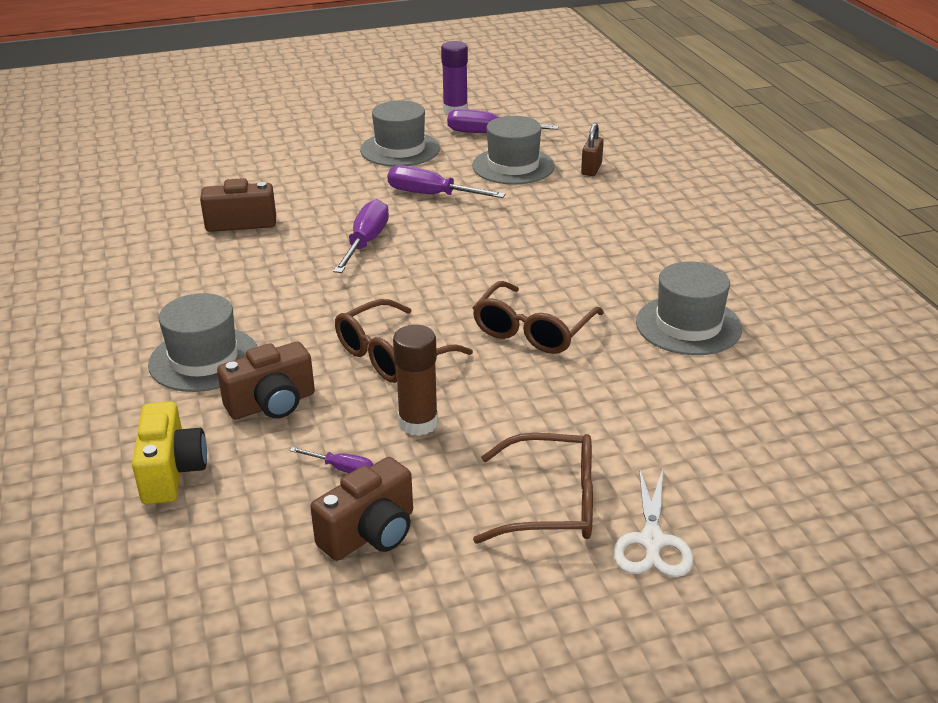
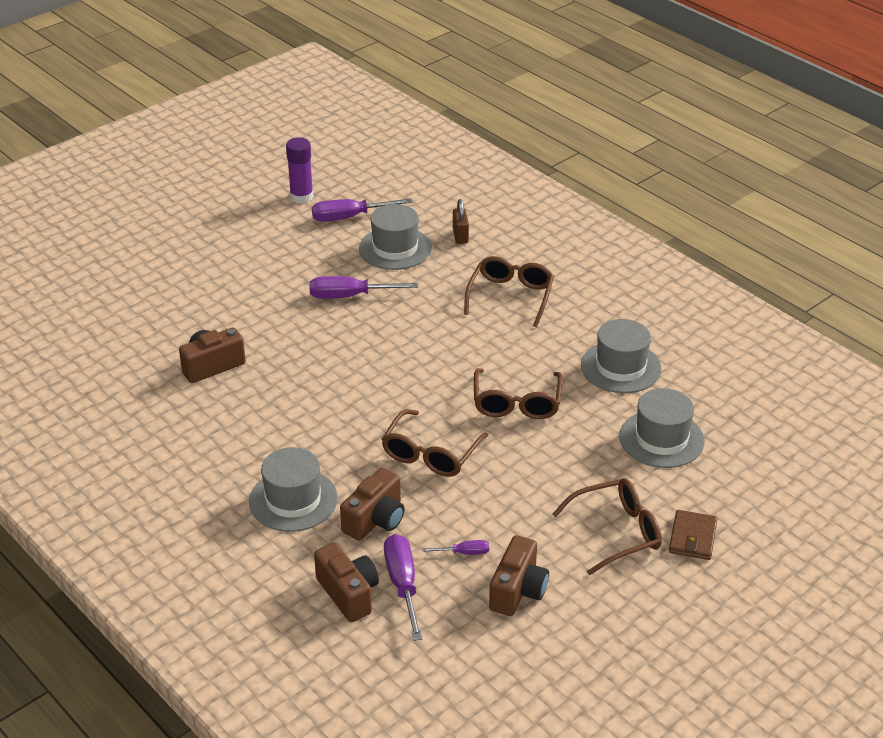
camera: 25 degrees left, 5 degrees up
yellow camera [132,402,207,504] -> brown camera [314,543,379,622]
purple screwdriver [333,199,389,273] -> purple screwdriver moved to [384,534,423,641]
grey hat [360,100,440,167] -> grey hat moved to [619,388,705,468]
brown glue stick [393,325,438,436] -> none
white scissors [613,468,693,577] -> brown wallet [669,510,718,560]
none -> brown glasses [464,256,554,327]

